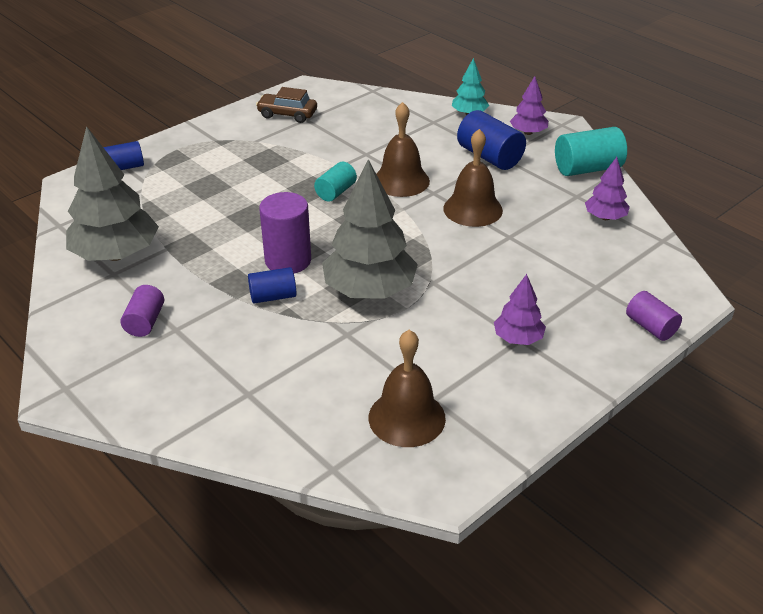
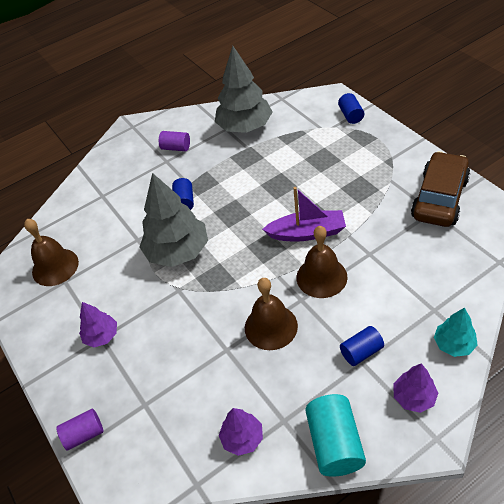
camera: 105 degrees right, 10 degrees up
brown car [256,87,317,123] -> brown car [411,151,470,227], size x1.69
purple cylinder [259,192,311,273] -> none
turquoise cylinder [314,162,357,202] -> purple boat [262,187,346,242]
blue cylinder [457,110,526,170] -> blue cylinder [340,326,384,366], size x0.62

